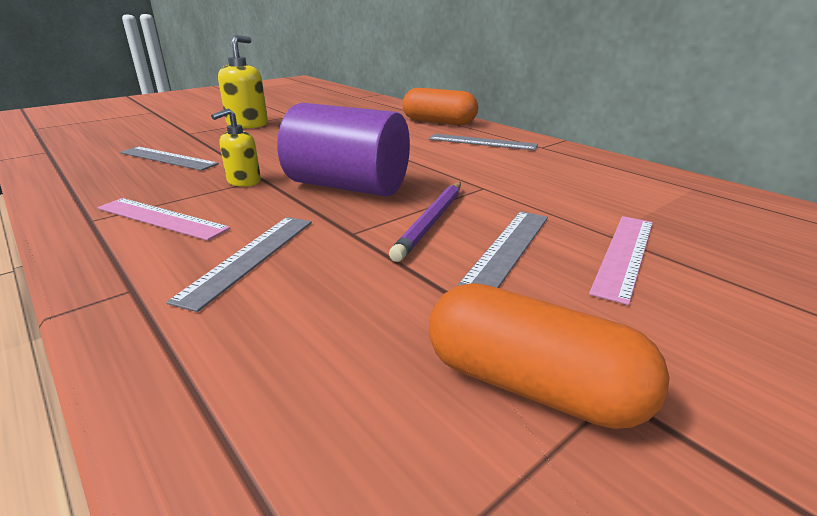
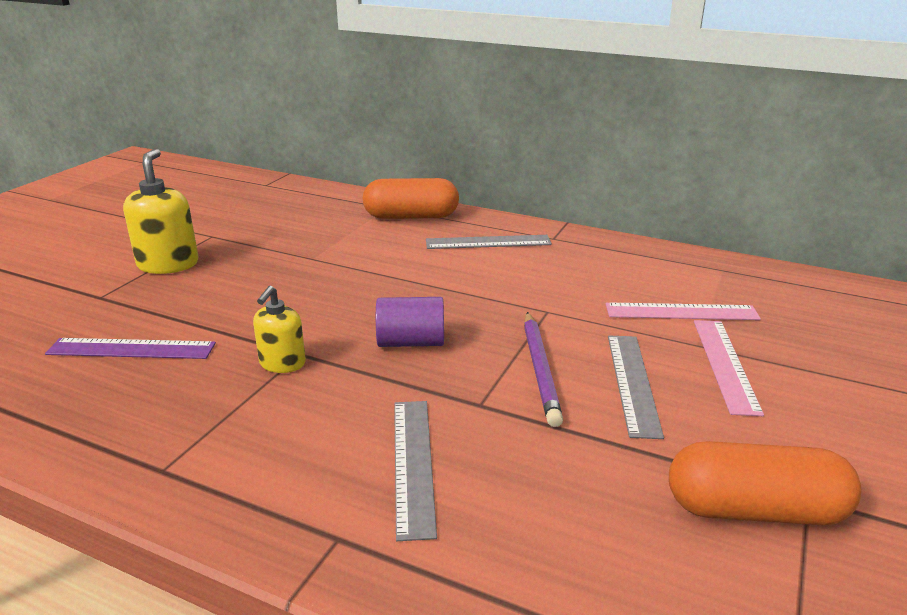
camera: 25 degrees left, 0 degrees up
pink ruler [97,198,231,241] -> pink ruler moved to [605,302,761,320]
grey ruler [120,147,219,171] -> purple ruler [45,338,216,359]
purple cylinder [277,103,410,197] -> purple cylinder [376,297,444,347], size x0.54

